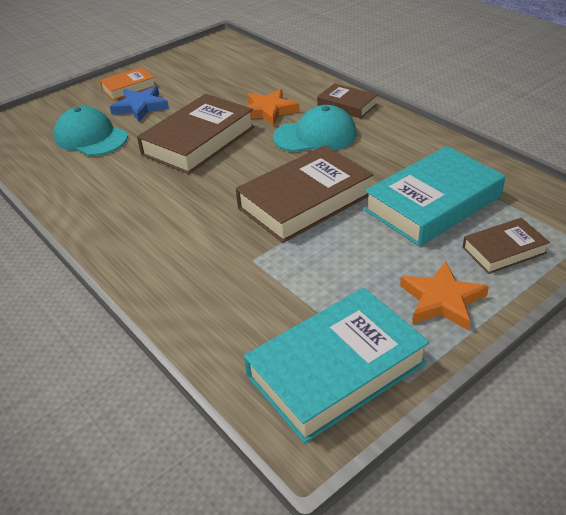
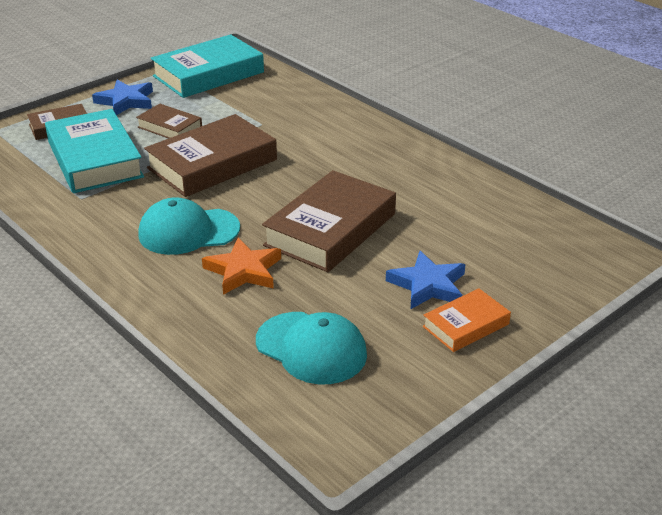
camera: 175 degrees right, 5 degrees down
turquoise cap [54,106,128,156] -> turquoise cap moved to [256,312,367,384]
brown book [317,83,378,118] -> brown book moved to [136,104,202,139]
turquoise book [364,146,505,246] -> turquoise book turned 75 degrees counterclockwise [45,109,144,193]
orange star [400,261,489,331] -> blue star [92,80,153,115]

